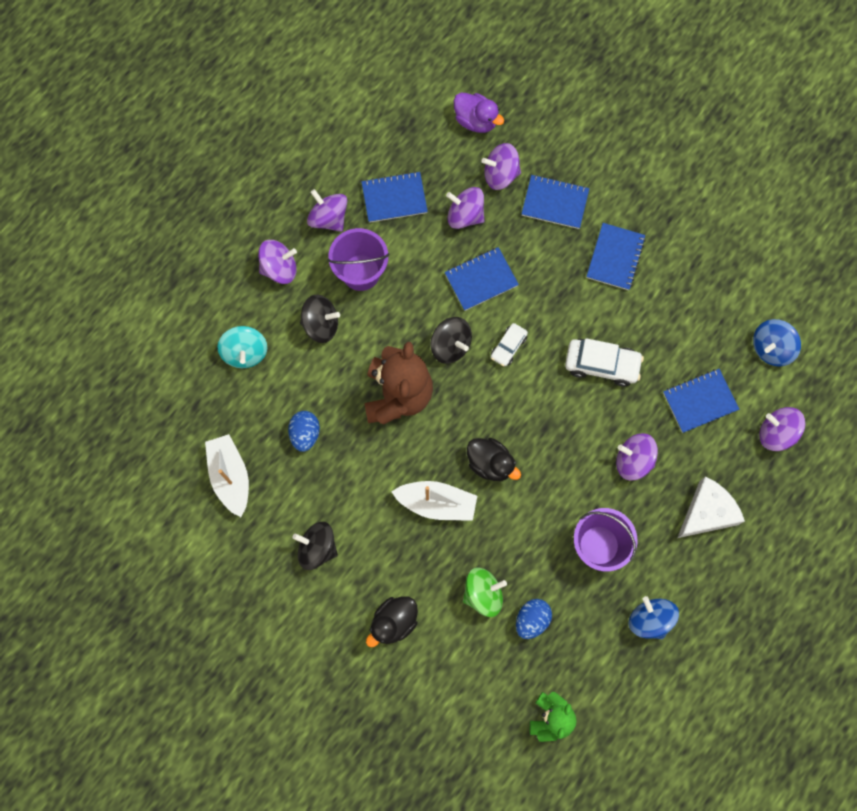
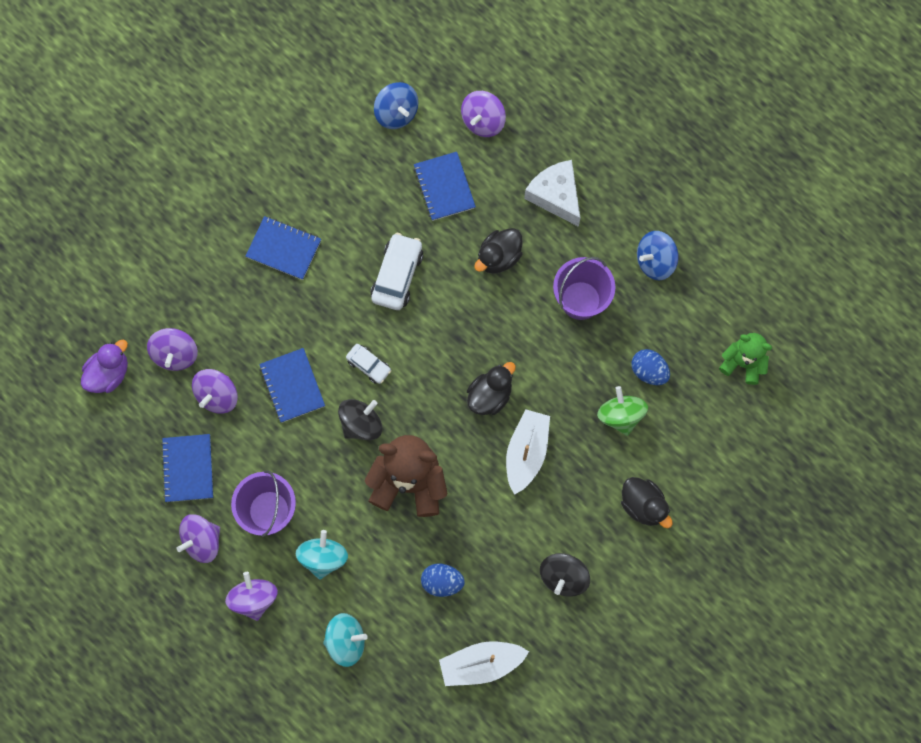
camera: 85 degrees left, 0 degrees up
black spinning top [300,295,340,343] -> turquoise spinning top [296,530,348,580]
blue notebook [522,175,589,229] -> none
purple spinning top [616,433,658,480] -> black duck [474,228,523,274]

